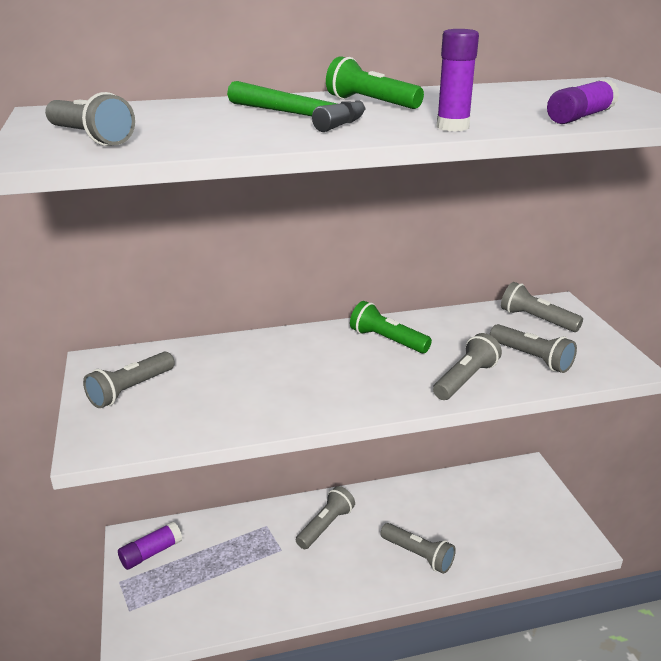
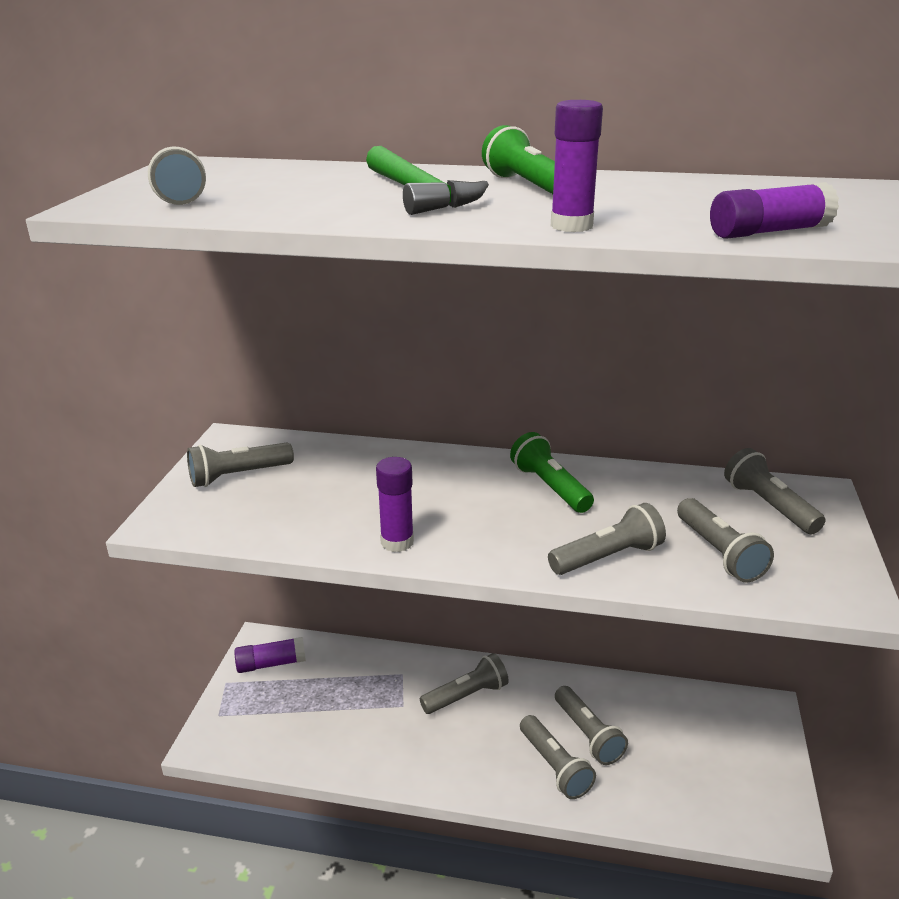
camera: 25 degrees right, 0 degrees up
none -> purple glue stick [376,457,414,552]
none -> grey flashlight [555,686,628,765]

